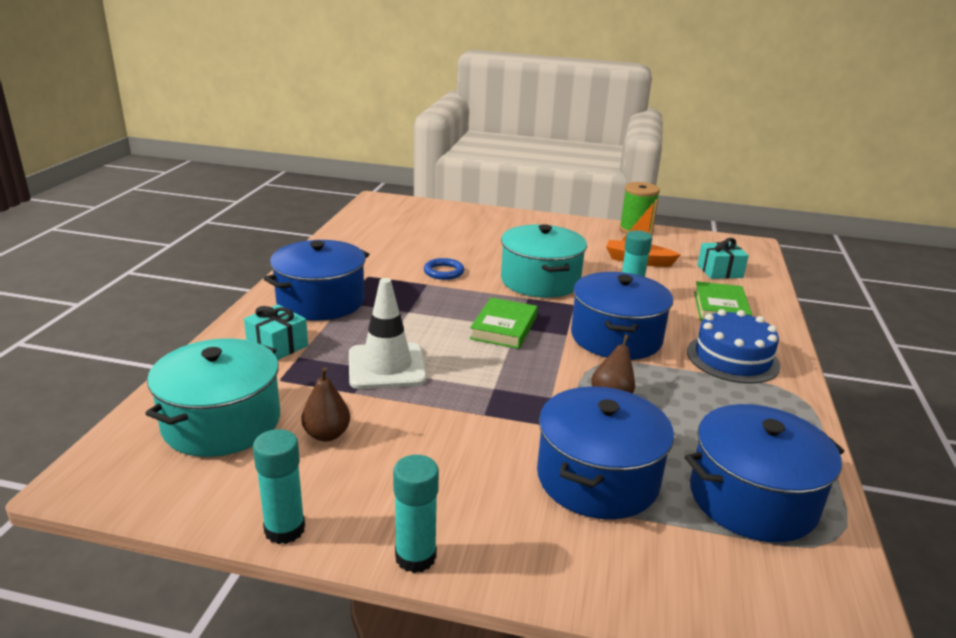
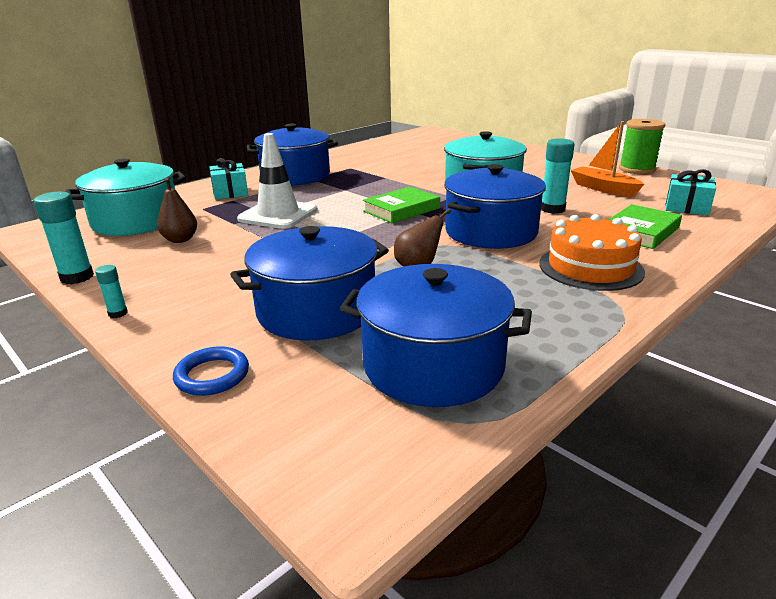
camera: 35 degrees right, 0 degrees up
turquoise glue stick [393,455,439,573] -> turquoise glue stick [95,265,128,318], size x0.53
blue ring [424,258,464,280] -> blue ring moved to [173,346,249,396]
blue cake [687,309,781,384] -> orange cake [539,214,645,291]

